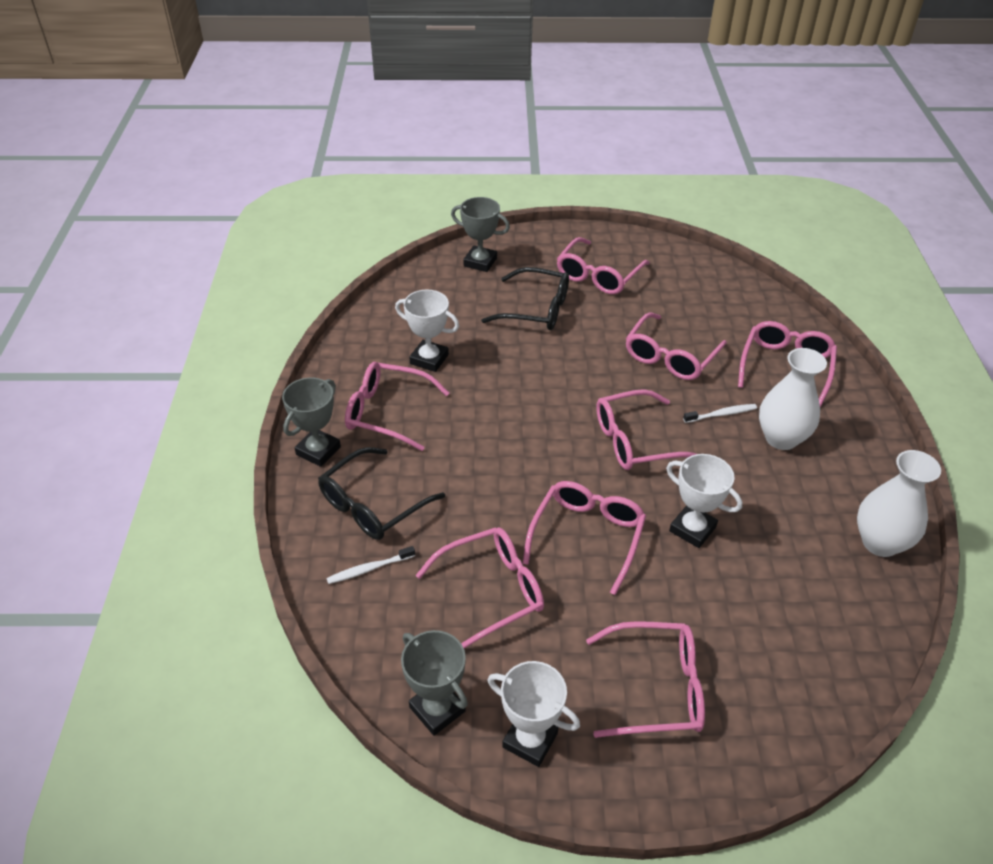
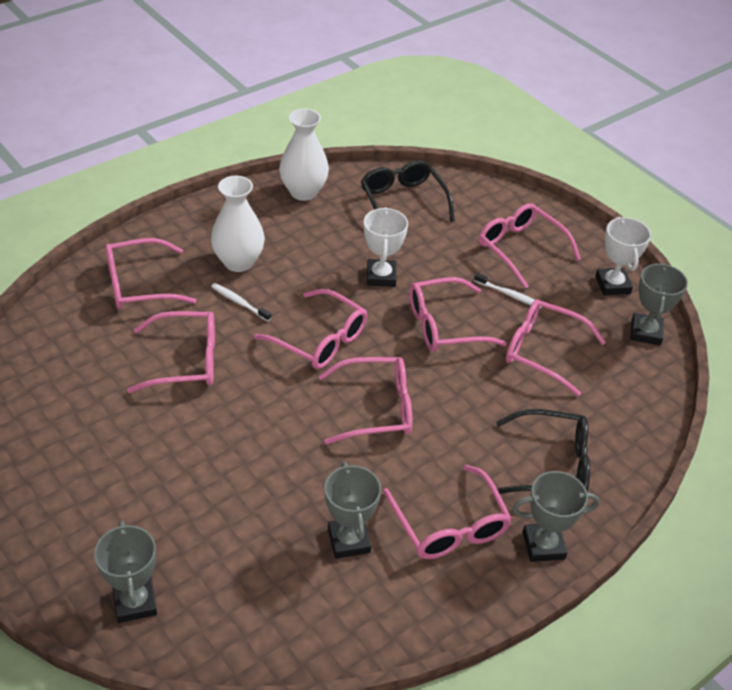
camera: 130 degrees left, 0 degrees up
white toothbrush [326,546,415,584] -> white toothbrush moved to [474,273,542,309]
white trophy [395,289,459,372] -> grey trophy [324,462,381,559]
black glasses [481,267,569,330] -> black glasses moved to [361,160,455,222]
pink glasses [557,237,650,294] -> pink glasses moved to [318,357,412,444]

